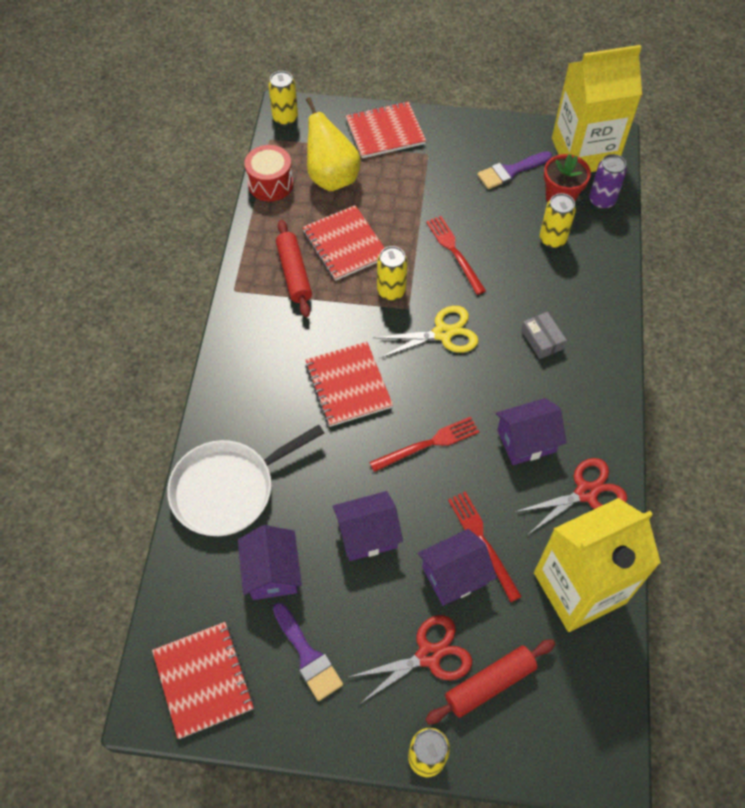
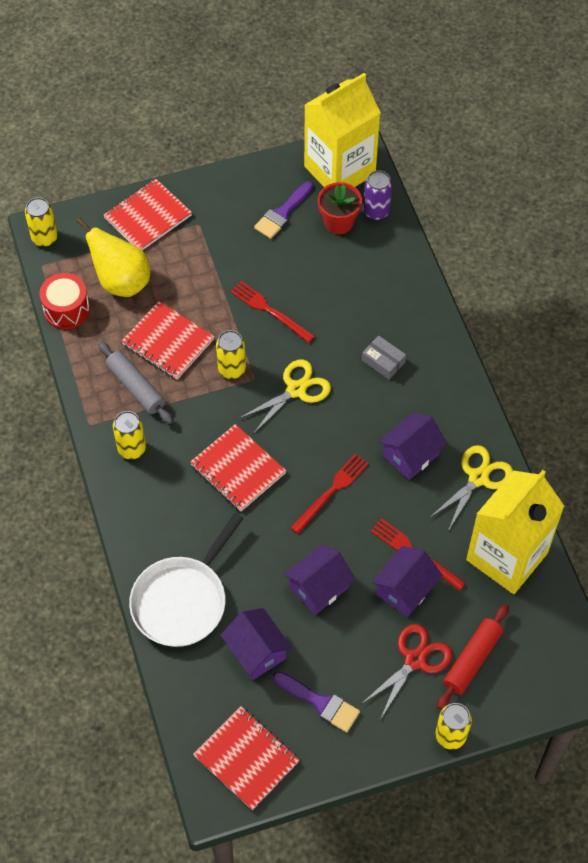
camera: 25 degrees left, 0 degrees up
red rolling pin [276,220,312,317] -> grey rolling pin [98,342,173,424]
red scissors [515,458,627,534] -> yellow scissors [429,445,513,531]
yellow can [540,193,576,248] -> yellow can moved to [113,411,146,459]

